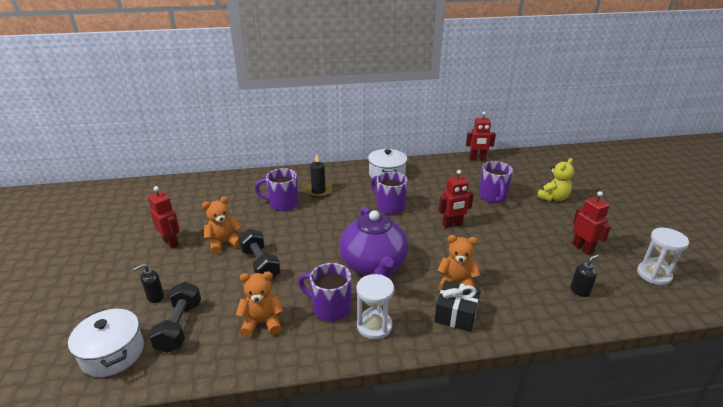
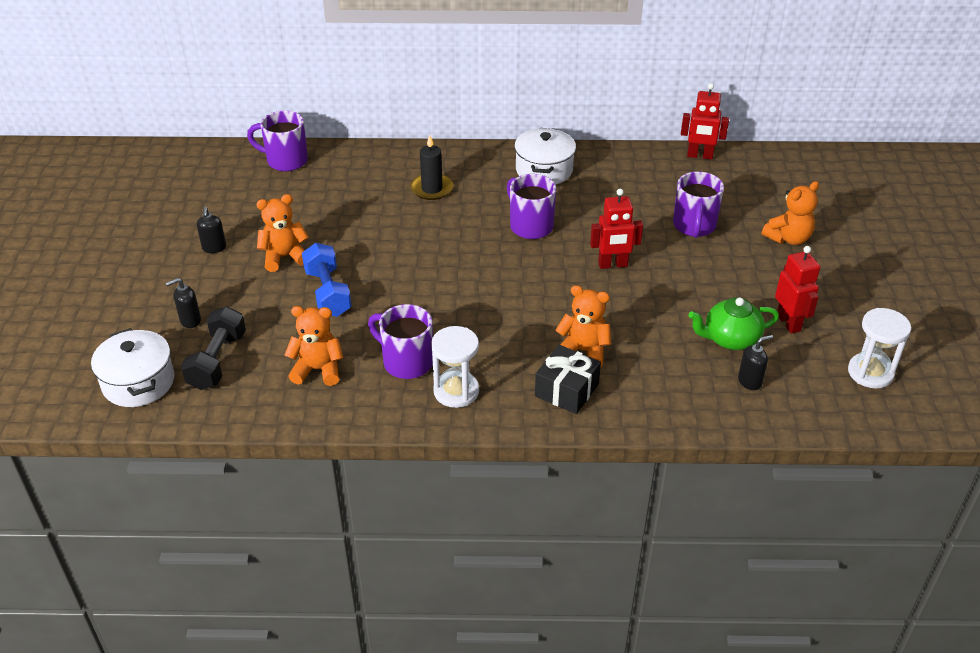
camera: 10 degrees right, 10 degrees up
red robot [148,186,180,249] -> black soap dispenser [197,207,226,253]
black dumbbell [238,229,281,281] -> blue dumbbell [302,243,352,317]
purple mug [255,168,299,211] -> purple mug moved to [247,110,308,171]
purple teapot [339,206,409,279] -> none
yellow teddy bear [537,158,574,201] -> orange teddy bear [762,181,819,245]
none -> green teapot [688,297,779,350]

